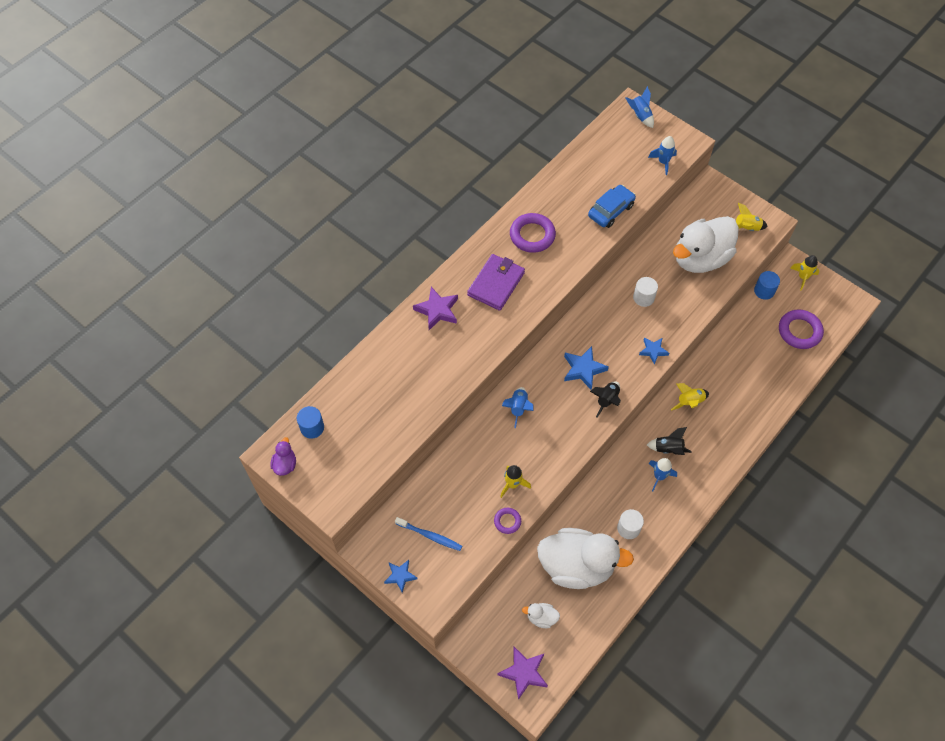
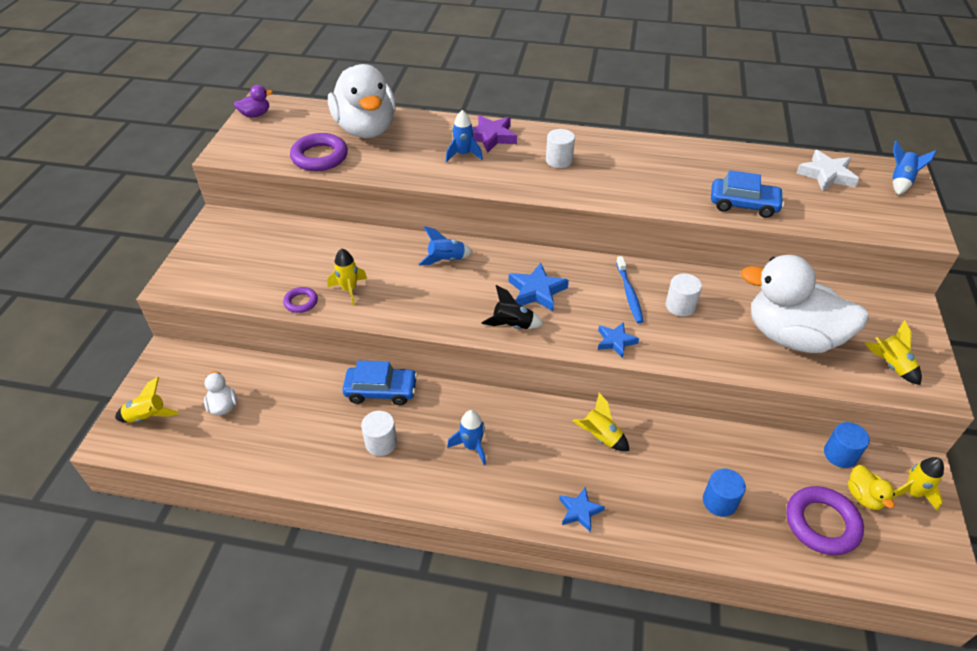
camera: 60 degrees right, 15 degrees down
blue cylinder [297,406,324,439] -> blue cylinder moved to [703,469,746,517]
blue star [384,560,418,593] -> blue star moved to [559,487,605,532]
blue toothbrush [395,517,462,551] -> blue toothbrush moved to [616,256,644,323]
purple wallet [467,254,525,311] -> white cylinder [546,129,575,168]
purple star [498,647,548,700] -> yellow rocket [115,377,180,423]
purple ring [510,213,556,253] -> purple ring moved to [290,133,348,171]
white duck [537,528,634,589] -> white duck moved to [328,64,396,138]
black rocket [647,427,692,455] -> none
blue rocket [648,136,677,175] -> blue rocket moved to [446,110,483,162]
none -> blue car [342,361,418,405]
none -> white star [796,150,859,191]
none -> yellow duck [848,465,895,510]

